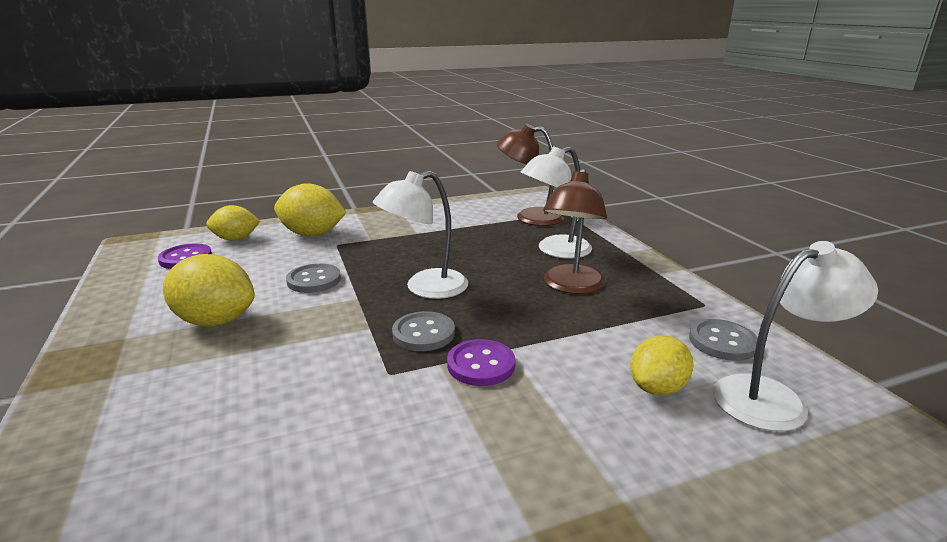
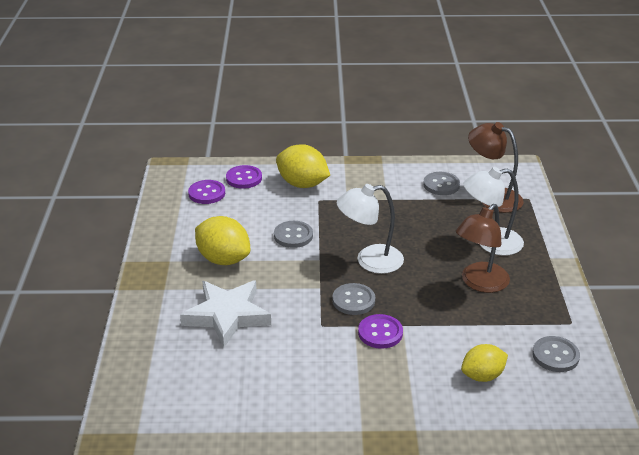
camera: 20 degrees right, 10 degrees up
yellow lemon [206,205,260,241] -> purple button [226,165,262,189]
white lamp [713,241,878,431] -> none
none -> white star [180,281,271,347]
none -> grey button [423,172,460,195]

